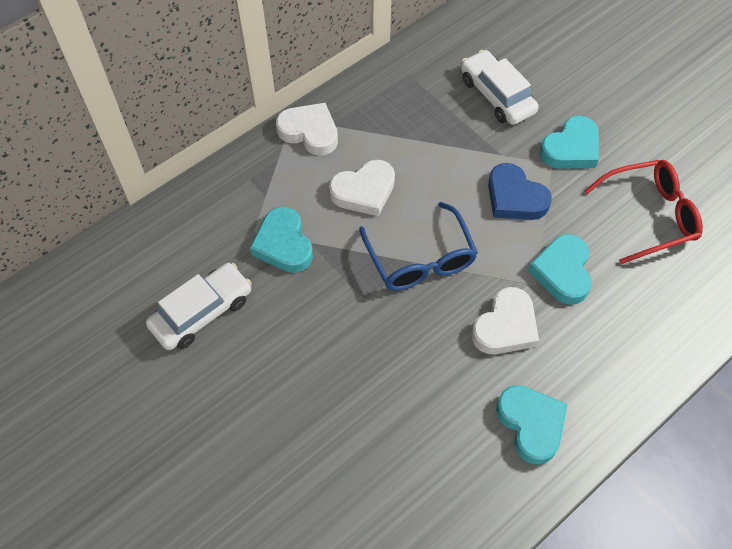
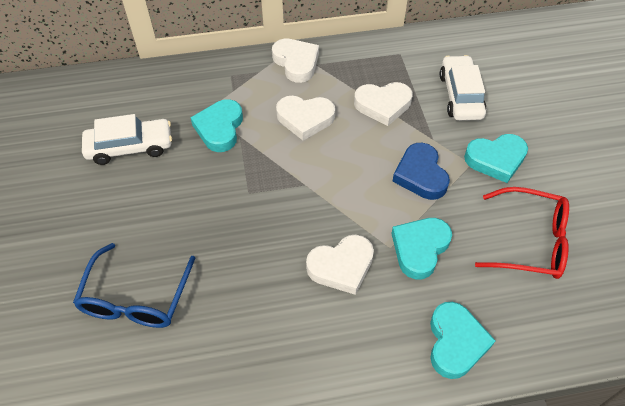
camera: 30 degrees right, 5 degrees down
blue glasses [359,202,478,291] -> blue glasses moved to [73,243,195,328]
turquoise heart [496,385,568,465] -> turquoise heart moved to [430,302,496,379]
none -> white heart [354,82,412,126]

